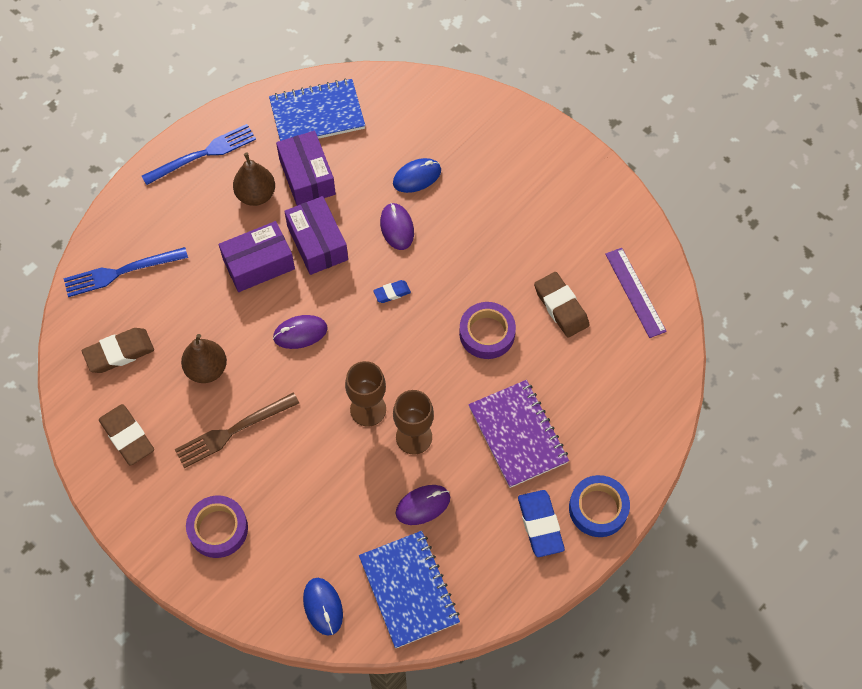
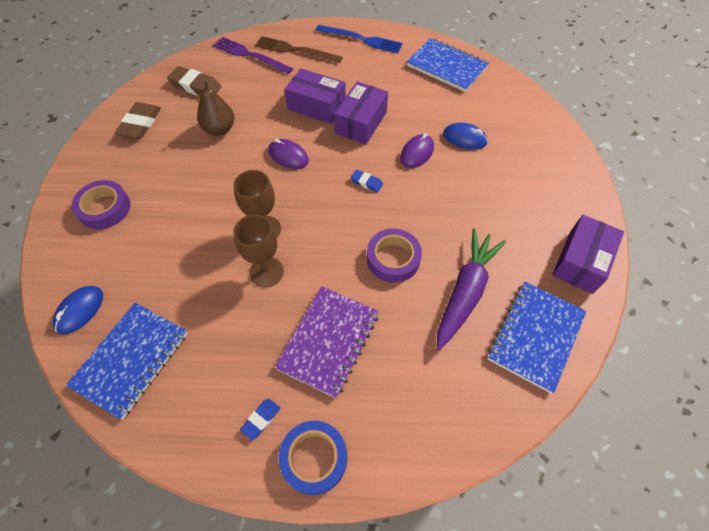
camera: 50 degrees right, 5 degrees down
blue fork [63,247,188,297] -> purple fork [213,37,293,74]
brown fork [175,392,299,468] -> brown fork moved to [255,36,343,63]
brown pear [233,153,275,206] -> none
purple box [276,131,336,206] -> purple box moved to [552,215,624,294]
purple mouse [395,485,450,525] -> none
blue eraser [518,490,565,557] -> blue eraser [240,398,280,440], size x0.55
brown eraser [534,272,590,337] -> purple carrot [437,228,506,350]
purple ruler [605,248,667,338] -> blue notebook [488,282,587,394]

